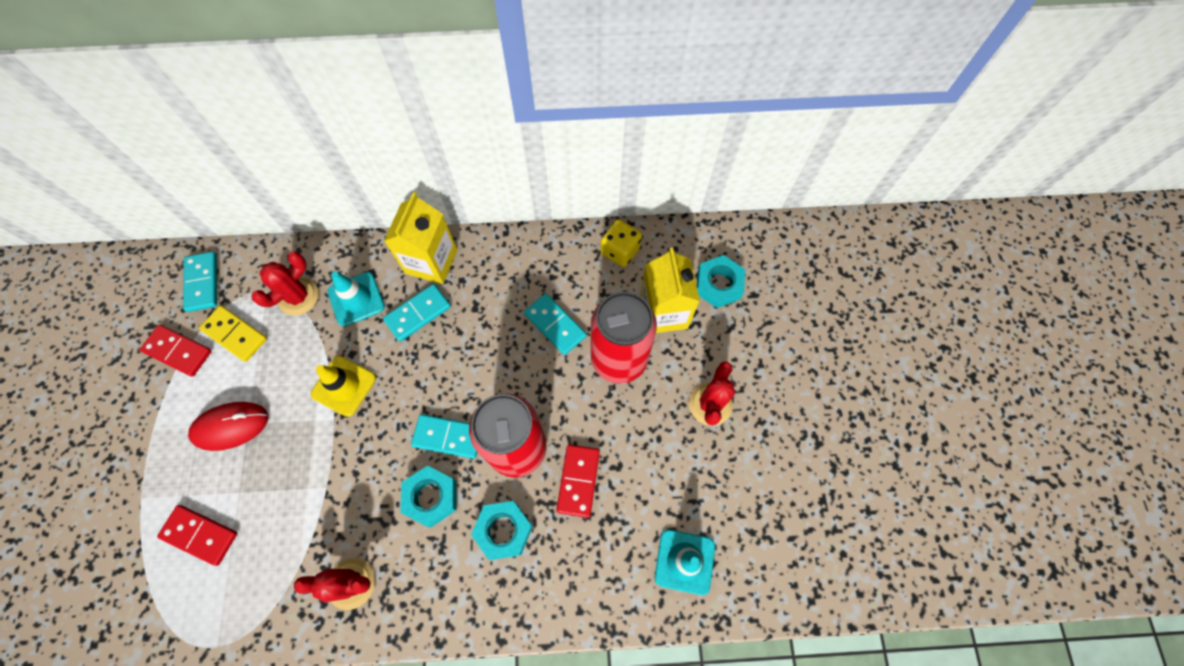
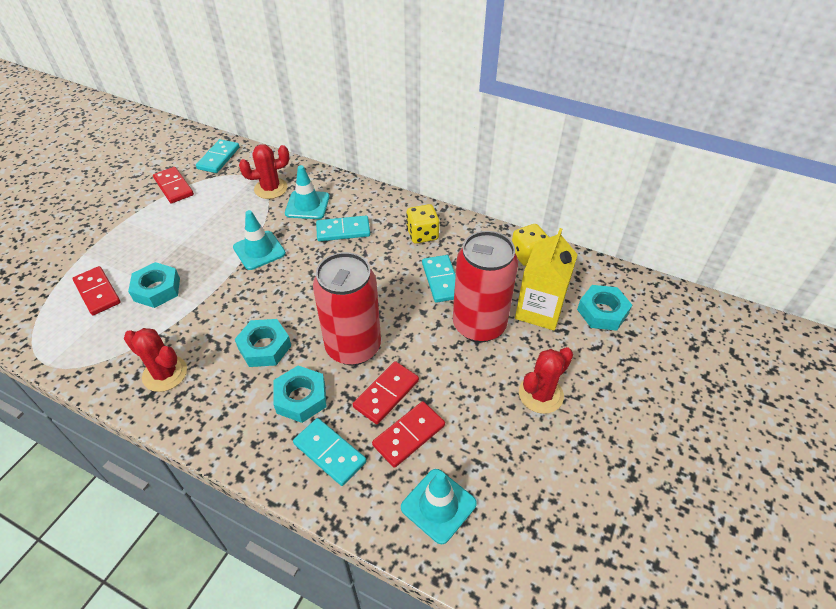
camera: 30 degrees right, 20 degrees down
red mouse [188,402,268,451] -> none
yellow domino [199,305,267,362] -> none
yellow traffic cone [311,356,376,417] -> turquoise traffic cone [233,210,286,270]
yellow carton [384,192,457,284] -> none
turquoise domino [411,414,477,459] -> turquoise domino moved to [293,418,366,486]
none -> turquoise nut [128,262,180,308]
none -> red domino [372,401,445,468]
none -> yellow dice [406,204,439,244]

